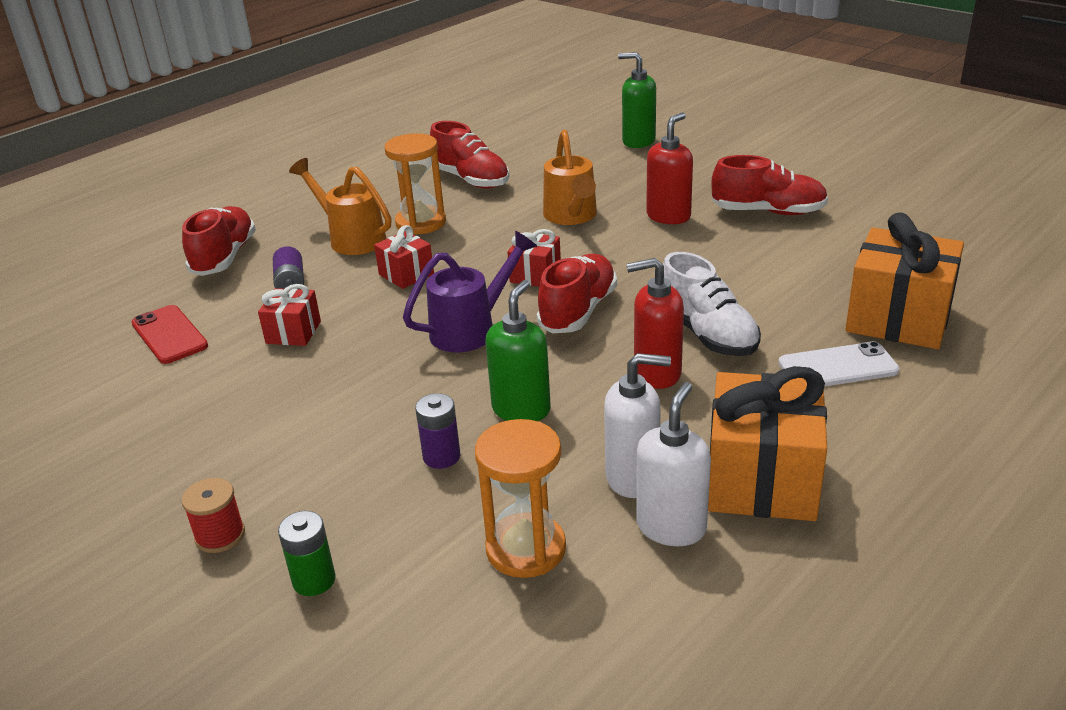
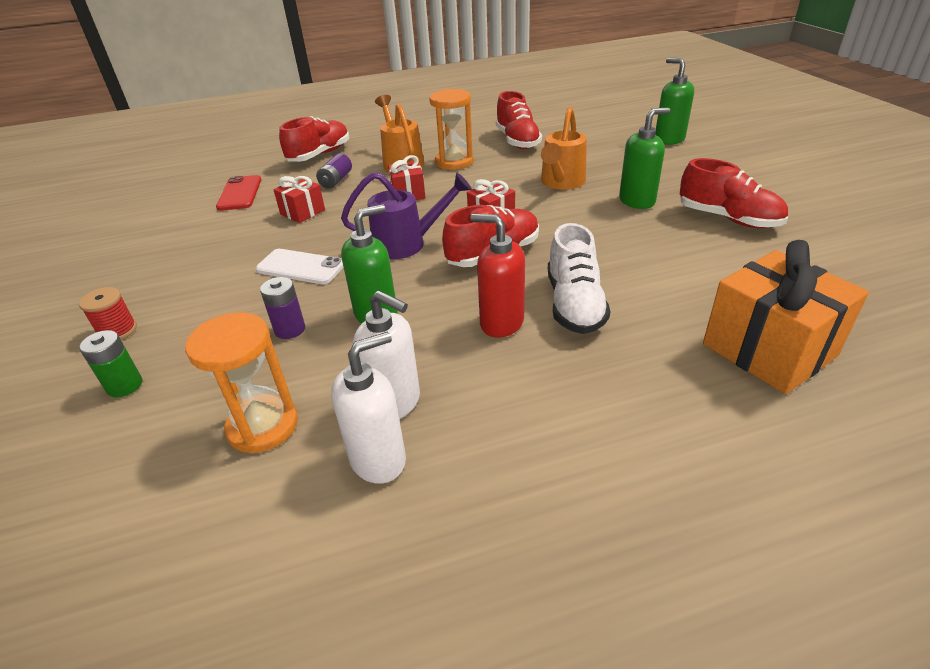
camera: 30 degrees right, 5 degrees up
red soap dispenser [646,112,693,224] -> green soap dispenser [619,108,670,209]
orange gift [708,366,827,521] -> none
white phone [778,341,899,387] -> white phone moved to [256,249,343,284]

